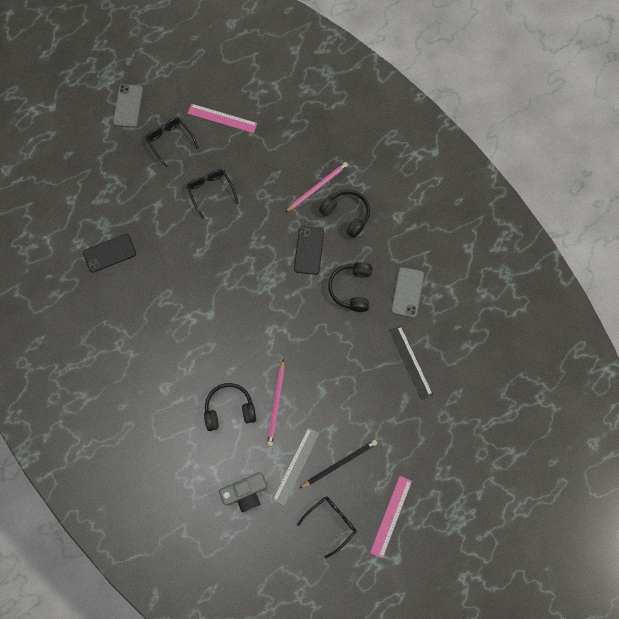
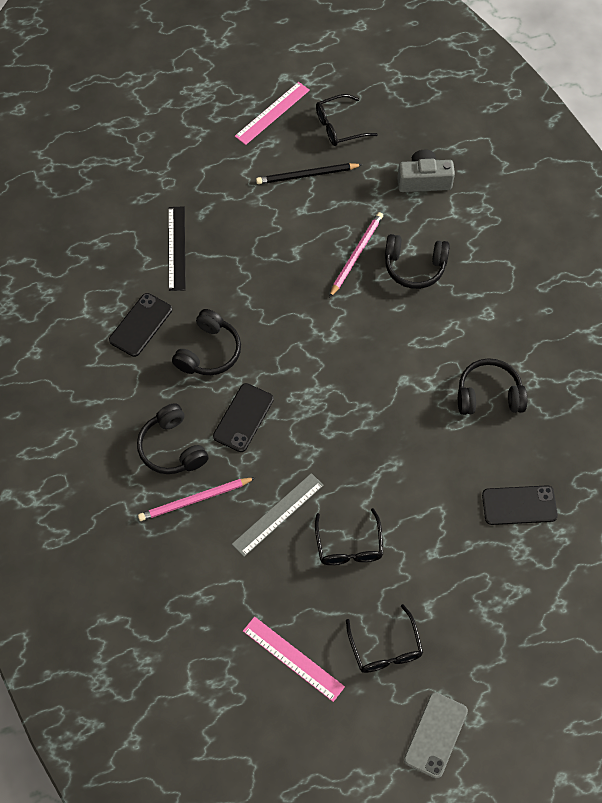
camera: 160 degrees left, 10 degrees down
grey ruler [273,427,320,506] -> grey ruler moved to [232,473,324,557]
grey phone [391,267,424,318] -> black phone [109,293,172,357]
none -> black headphones [458,358,527,415]

